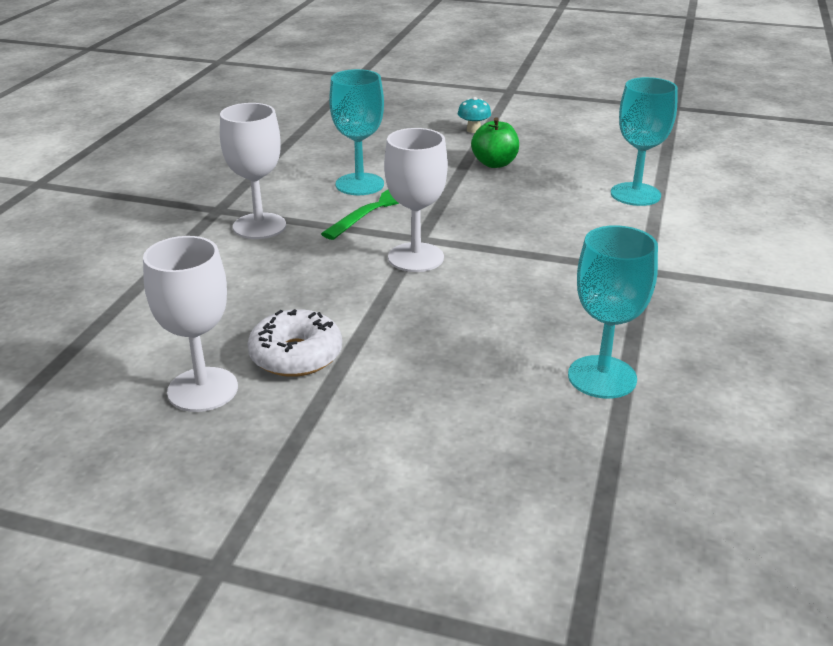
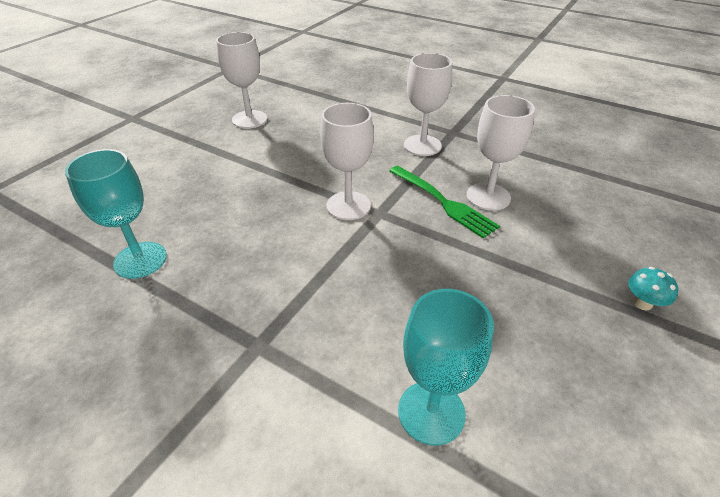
camera: 105 degrees right, 10 degrees up
white donut [247,309,342,377] -> none
turquoise goblet [329,69,384,195] -> white goblet [467,95,535,211]
green apple [471,117,519,168] -> none

